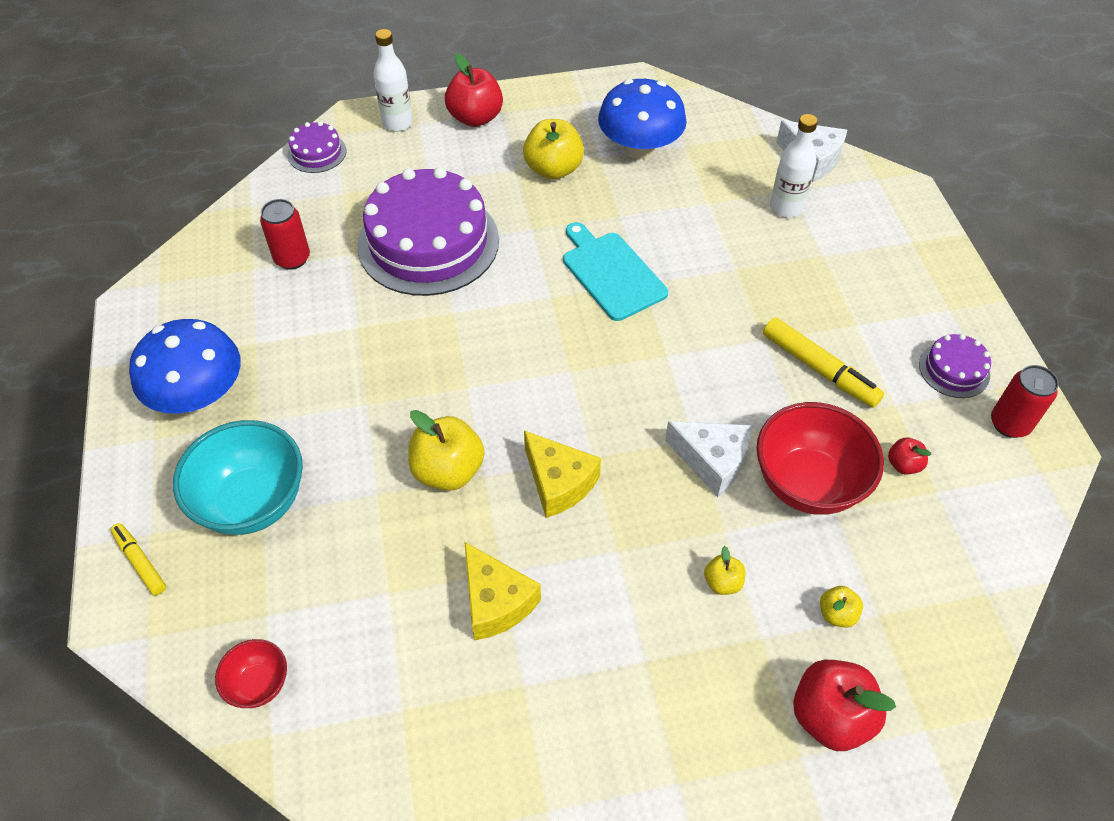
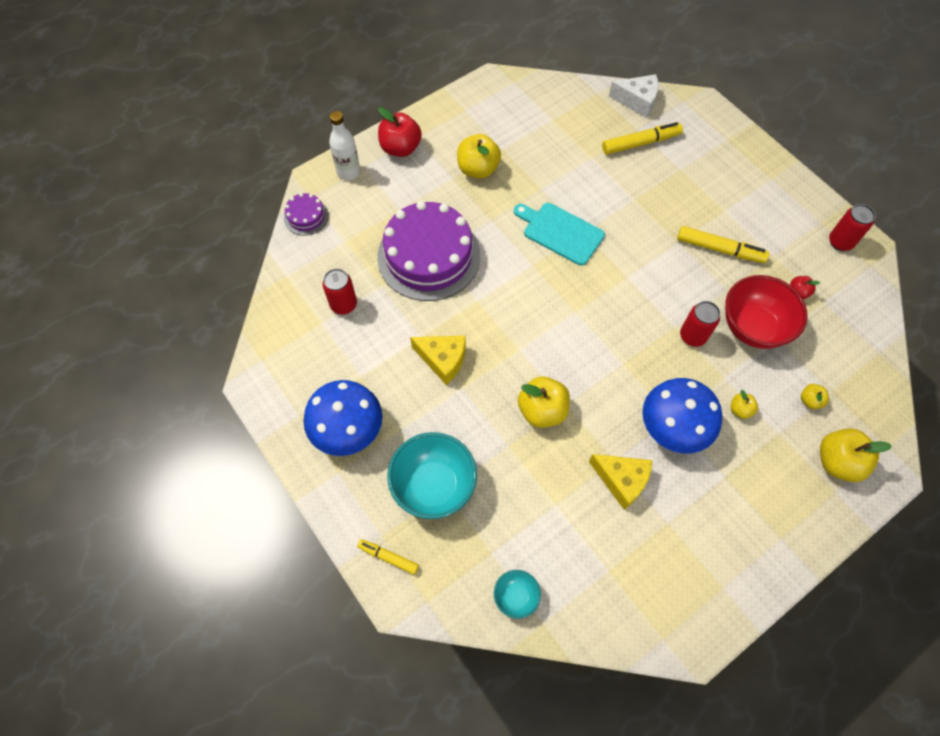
camera: 25 degrees left, 10 degrees up
red bowl [215,639,287,708] -> turquoise bowl [494,570,541,619]
yellow cheese [524,431,601,518] -> yellow cheese moved to [410,336,466,385]
blue mushroom [598,79,687,159] -> blue mushroom moved to [642,378,722,454]
white cheese [665,421,751,497] -> red can [680,301,720,347]
white bottle [770,114,818,218] -> yellow marker [602,122,683,155]
red apple [793,660,896,751] -> yellow apple [820,428,892,482]
purple cake [919,334,991,398] -> none

